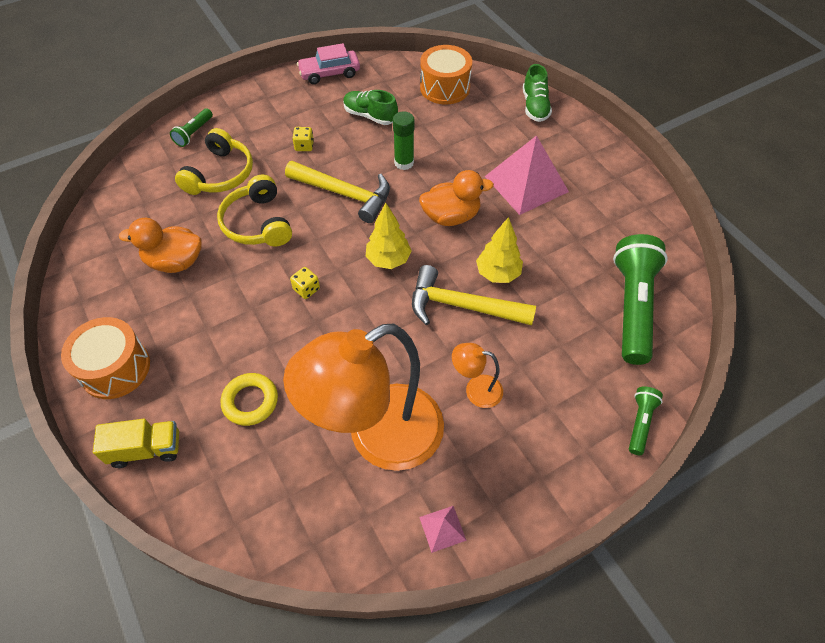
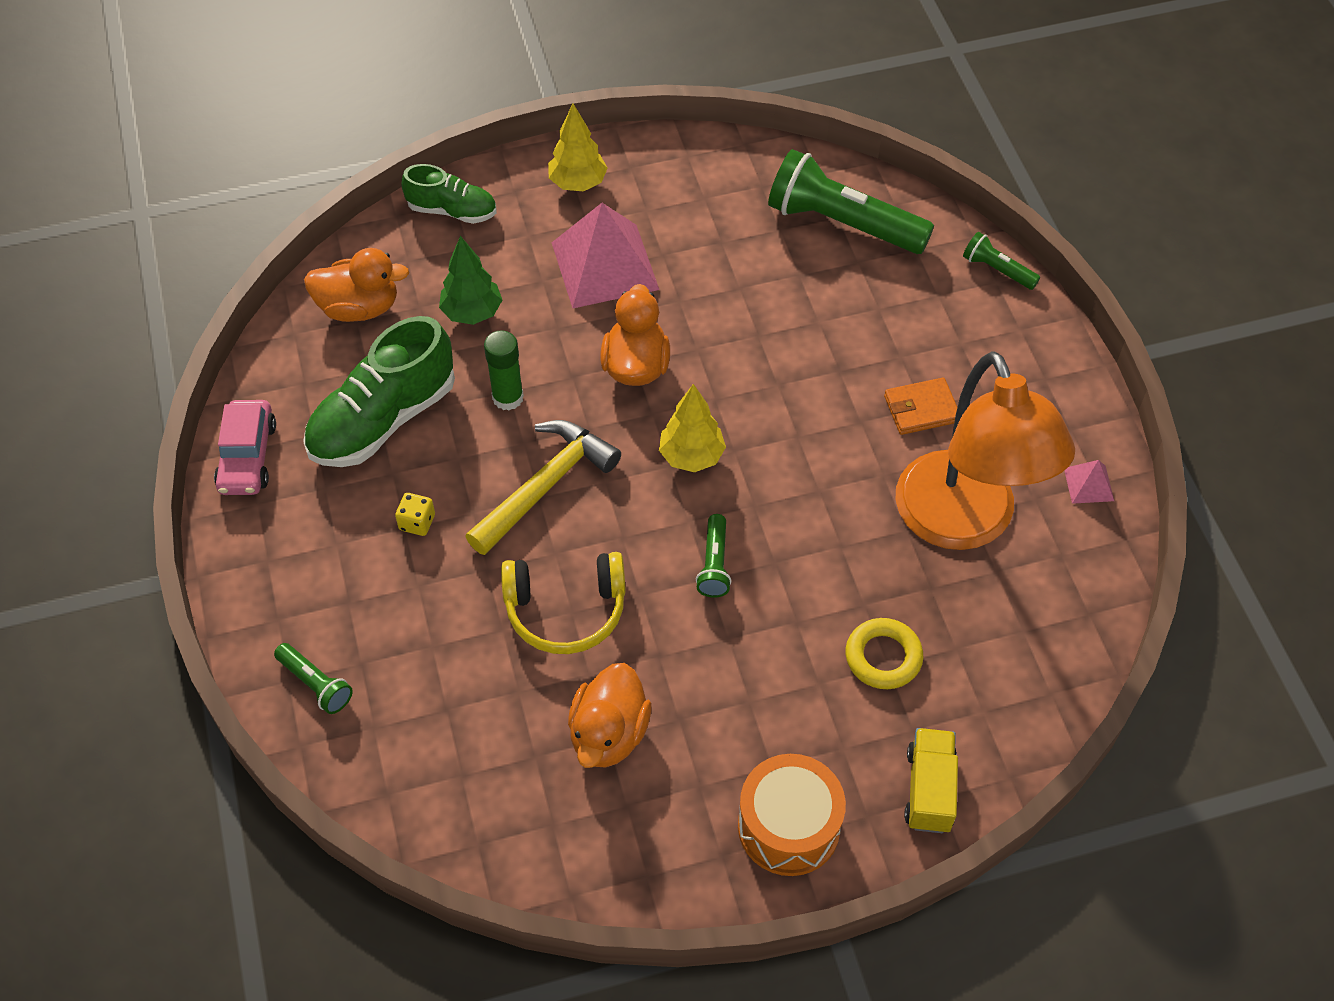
camera: 75 degrees left, 0 degrees up
yellow headphones [175,128,253,195] -> none
yellow dice [290,267,320,299] -> green flashlight [696,514,731,598]
green shoe [343,90,398,125] -> green shoe [303,316,455,467], size x1.71
yellow hammer [412,265,536,326] -> none
orange drum [420,45,472,104] -> orange duck [304,248,409,322]
orange lamp [452,343,503,408] -> orange wallet [884,377,957,435]
yellow tree [476,217,523,283] -> yellow tree moved to [548,104,608,191]
none -> green tree [439,236,502,325]

